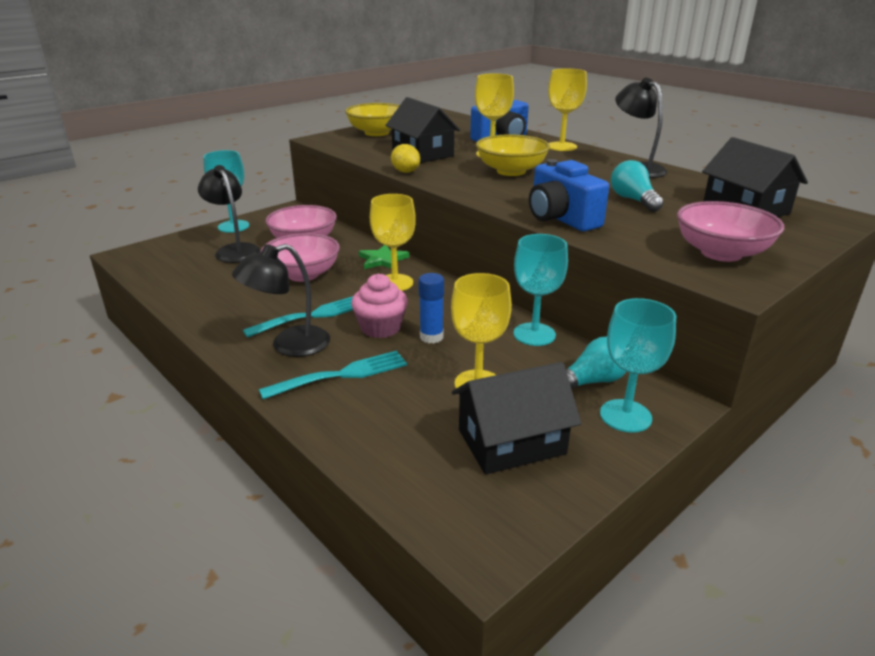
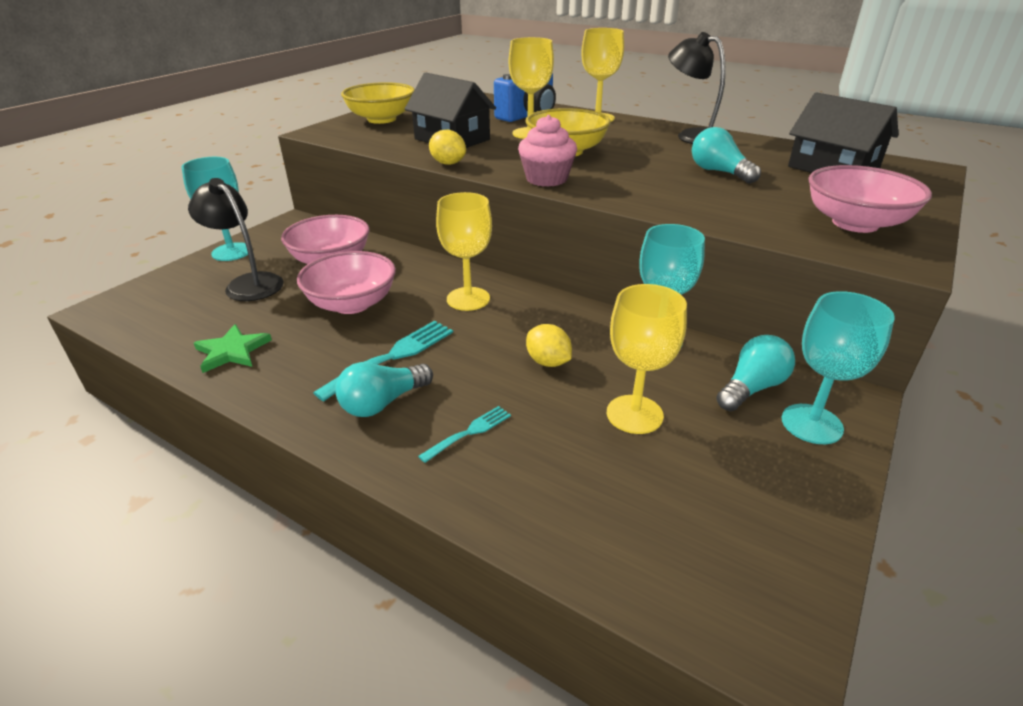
camera: 15 degrees left, 5 degrees up
black lamp [232,244,330,357] -> turquoise light bulb [335,362,433,417]
turquoise fork [259,351,407,399] -> turquoise fork [418,406,511,463], size x0.57
pink cupcake [351,274,408,338] -> pink cupcake moved to [518,115,577,187]
green star [359,245,409,269] -> green star moved to [194,324,272,373]
blue glue stick [418,273,444,343] -> yellow lemon [526,324,572,367]
black house [452,362,581,474] -> none
blue camera [529,159,609,231] -> none

